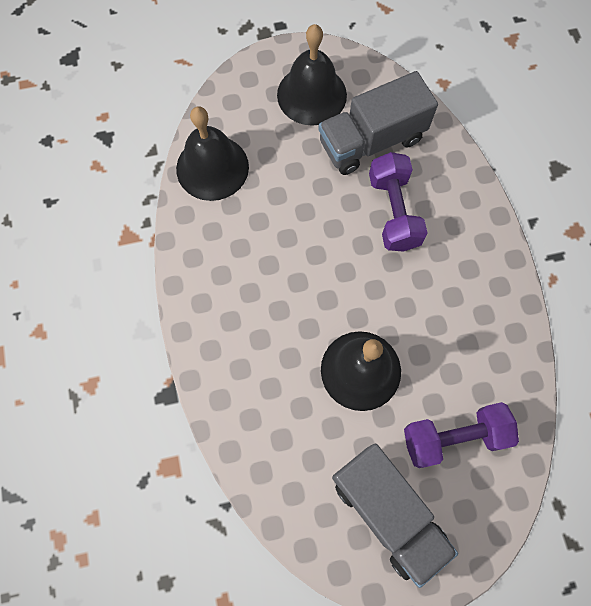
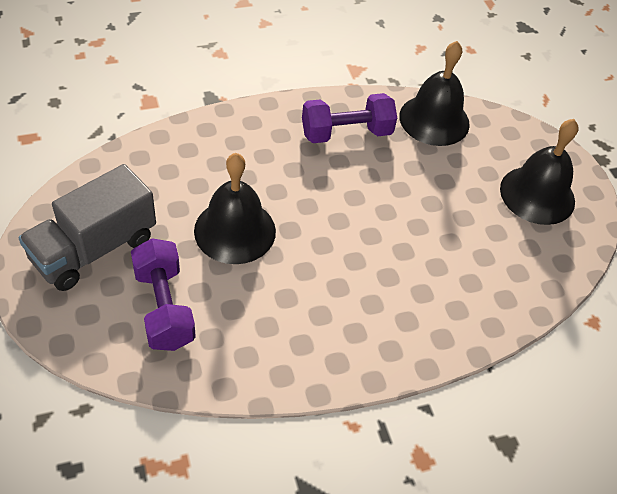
camera: 80 degrees right, 20 degrees down
grey truck [318,71,438,175] -> none
purple dumbbell [369,152,427,252] -> purple dumbbell moved to [302,93,397,143]

